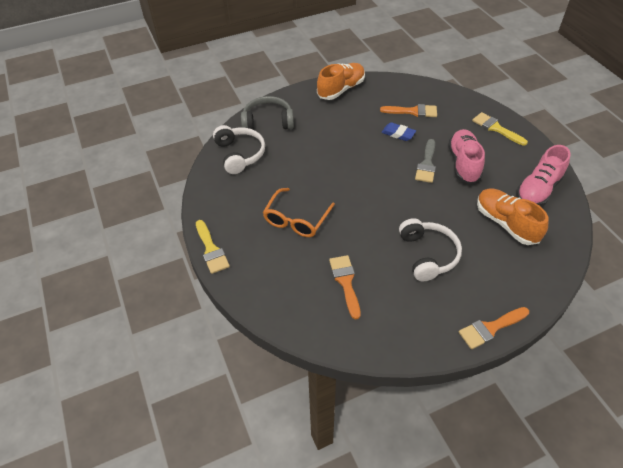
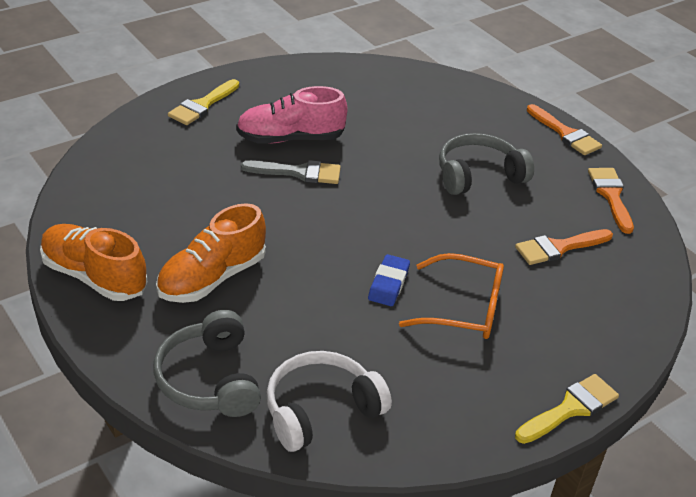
camera: 105 degrees left, 10 degrees down
orange brush [380,104,437,117] -> orange brush moved to [588,168,634,234]
blue eraser [381,122,416,141] -> blue eraser moved to [368,254,410,306]
white headphones [399,218,462,281] -> grey headphones [439,133,534,195]
orange shoe [477,189,548,245] -> orange shoe moved to [156,203,266,303]
pink shoe [516,145,571,207] -> none

